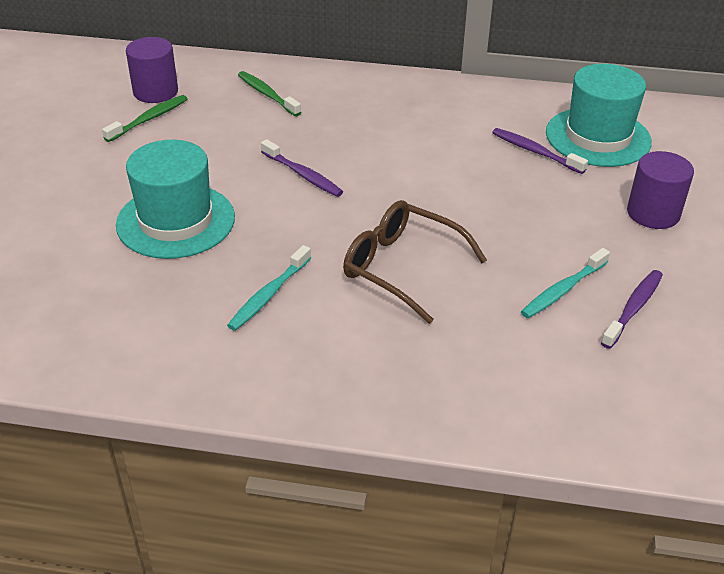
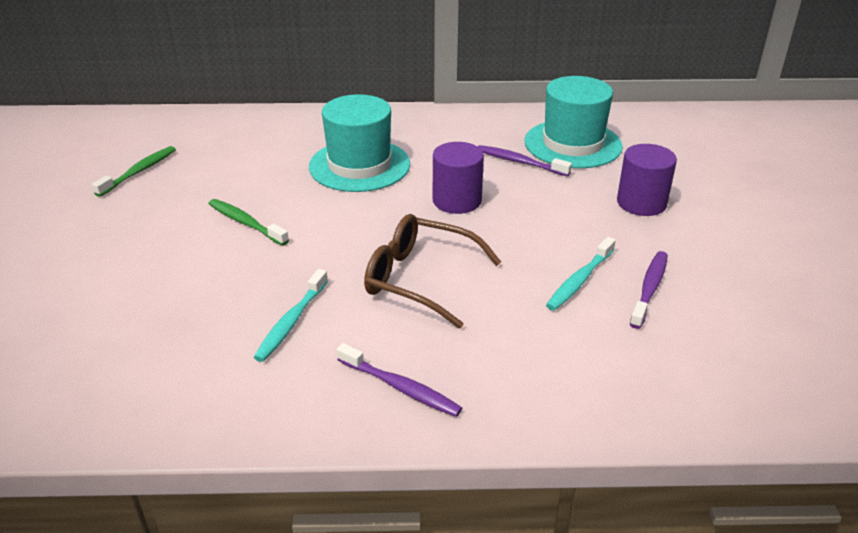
camera: 10 degrees left, 5 degrees down
turquoise hat [116,140,235,259] -> turquoise hat moved to [309,94,410,192]
purple cylinder [126,37,178,103] -> purple cylinder moved to [433,142,484,214]
green toothbrush [238,71,302,116] -> green toothbrush moved to [208,199,289,246]
purple toothbrush [261,139,343,197] -> purple toothbrush moved to [337,343,462,417]

